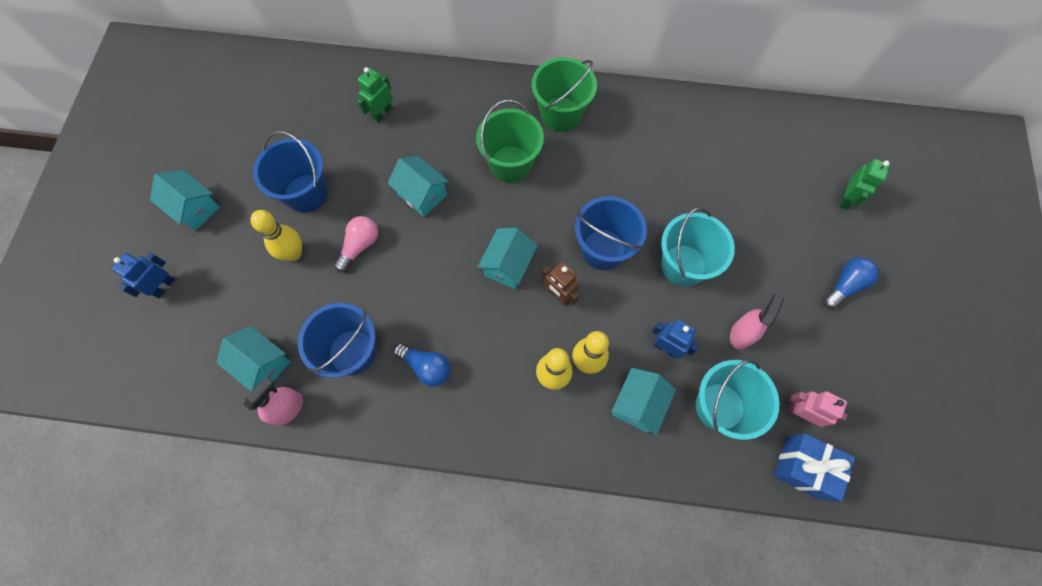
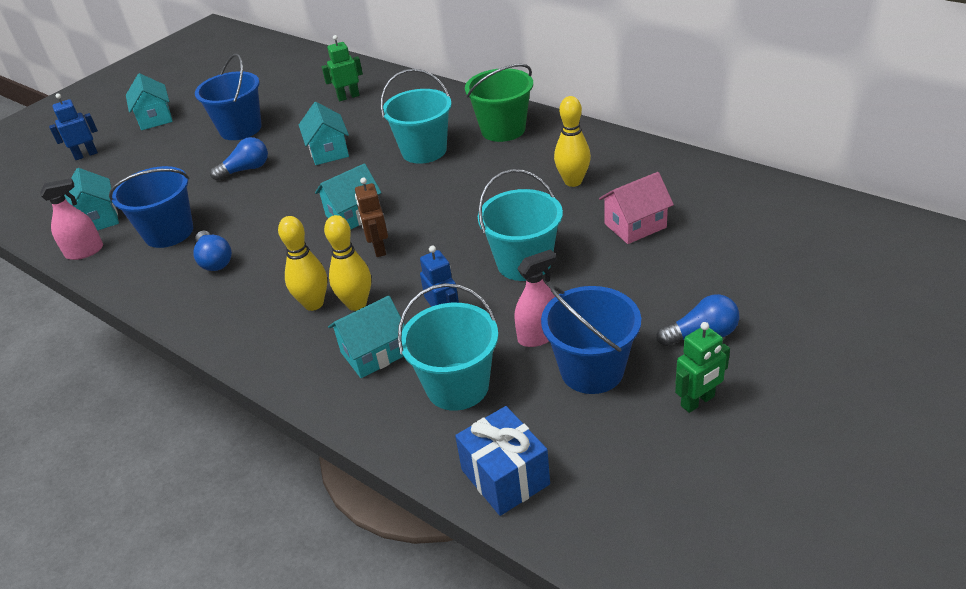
camera: 35 degrees right, 30 degrees down
yellow bowling pin [250,210,302,261] -> yellow bowling pin moved to [554,96,591,187]
pink light bulb [334,216,378,273] -> blue light bulb [210,137,268,181]
green bucket [476,100,544,183] -> turquoise bucket [381,69,452,164]
blue bucket [575,196,647,270] -> blue bucket moved to [541,286,641,394]
pink robot [787,391,847,427] -> none
green robot [839,159,890,210] -> green robot moved to [675,322,730,413]
none -> pink house [599,172,674,244]

